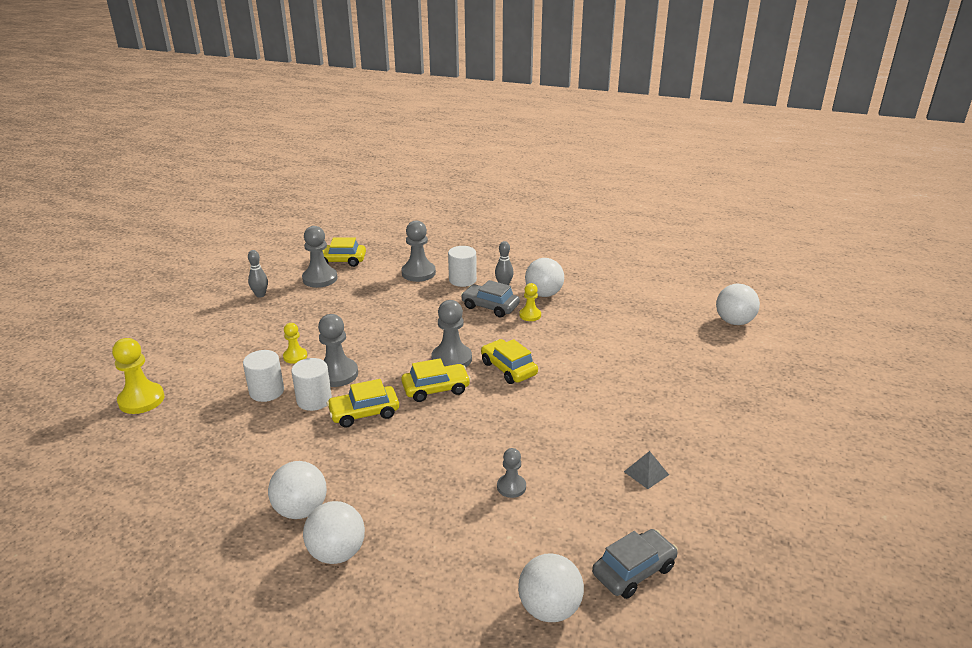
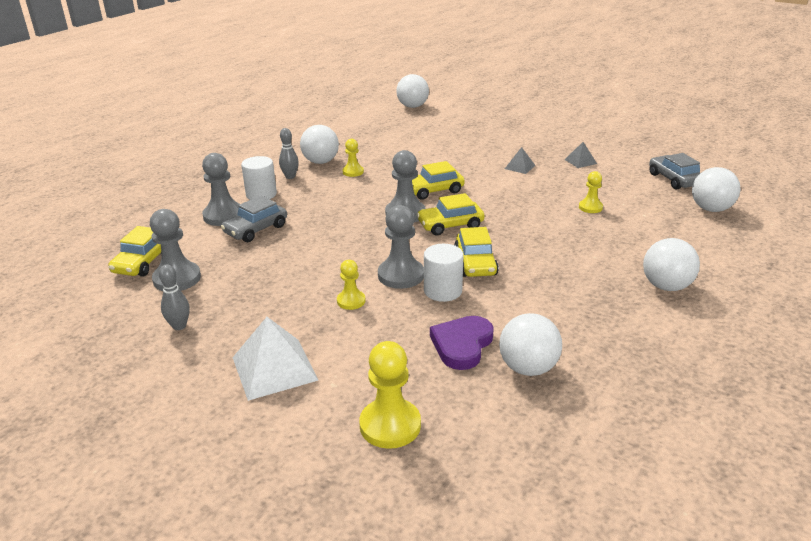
camera: 75 degrees left, 0 degrees up
white cylinder [243,350,284,402] -> none
white ball [268,461,327,519] -> white ball moved to [499,313,562,376]
yellow car [401,358,471,402] -> yellow car turned 105 degrees counterclockwise [417,193,485,235]
grey car [461,280,520,318] -> grey car moved to [221,195,287,242]
grey pawn [497,448,526,498] -> yellow pawn [579,171,603,213]
none -> white pyramid [233,317,318,401]
none -> purple heart [430,316,494,370]
none -> grey pyramid [505,147,536,174]

